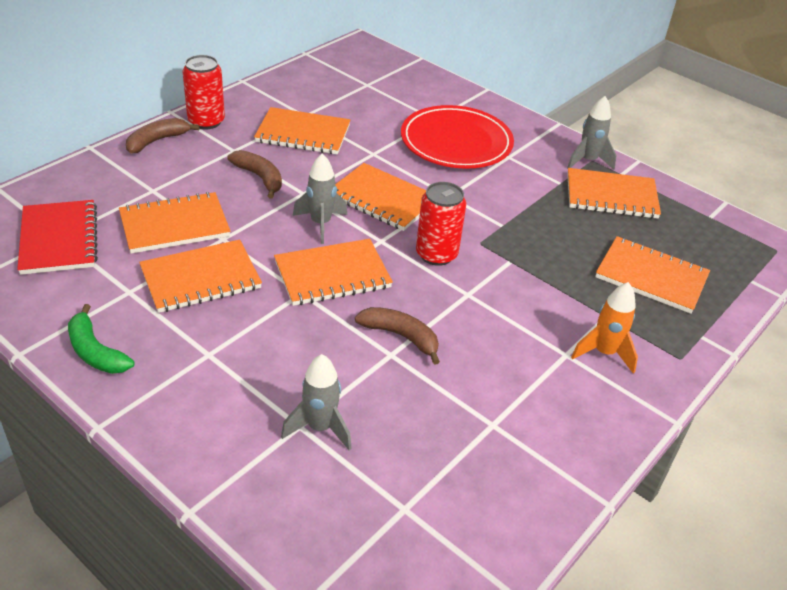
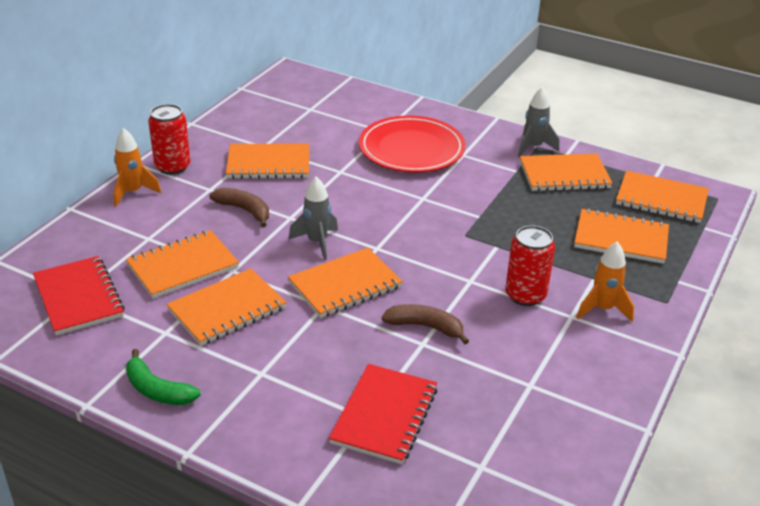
camera: 10 degrees left, 5 degrees down
brown banana [126,118,200,154] -> orange rocket [113,128,161,206]
grey rocket [281,354,351,450] -> red notebook [329,364,437,464]
orange notebook [335,163,426,231] -> orange notebook moved to [616,170,709,223]
red can [416,182,466,266] -> red can moved to [505,225,555,306]

